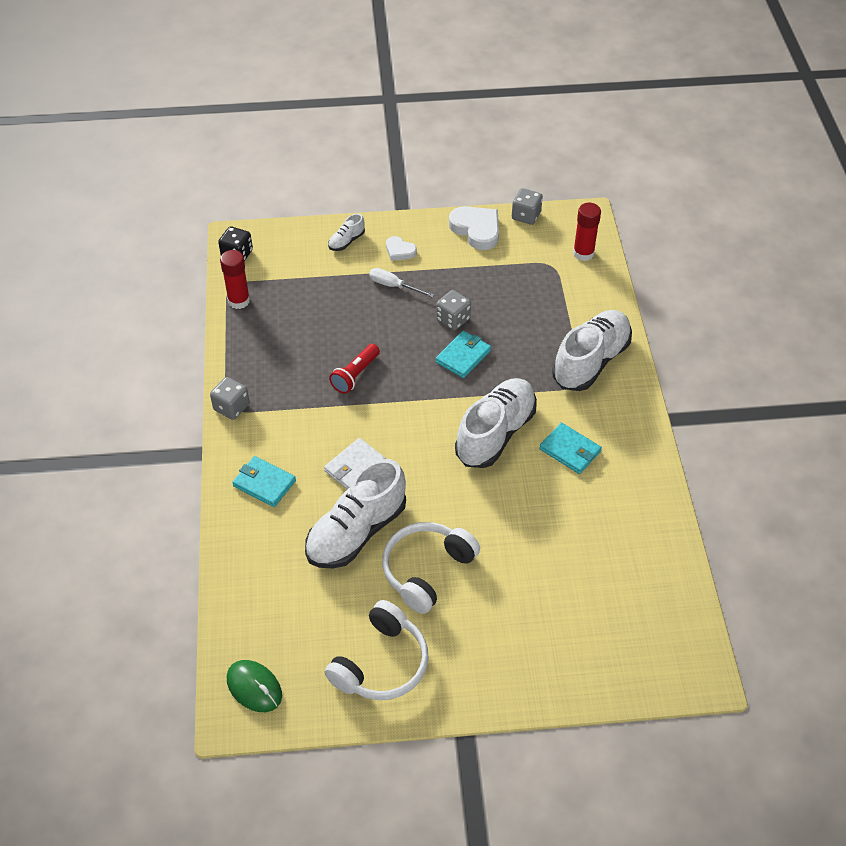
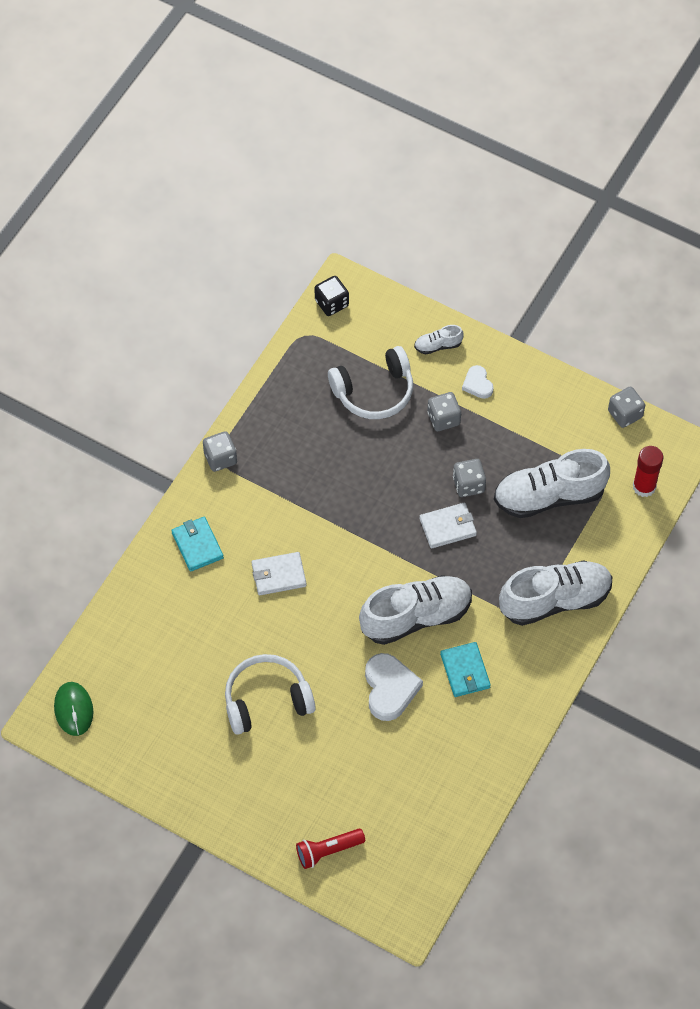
camera: 35 degrees right, 10 degrees up
red glue stick [220,250,250,309] -> none
white shoe [305,459,406,569] -> white shoe moved to [494,449,610,518]
white headphones [325,600,429,700] -> white headphones moved to [328,346,413,419]
red flashlight [329,344,380,394] -> red flashlight moved to [296,829,365,869]
white screwdriver [369,268,434,298] -> grey dice [427,392,461,431]
turquoise wallet [436,331,491,378] -> white wallet [420,503,477,549]
white heart [449,206,499,250] -> white heart moved to [365,653,423,721]

